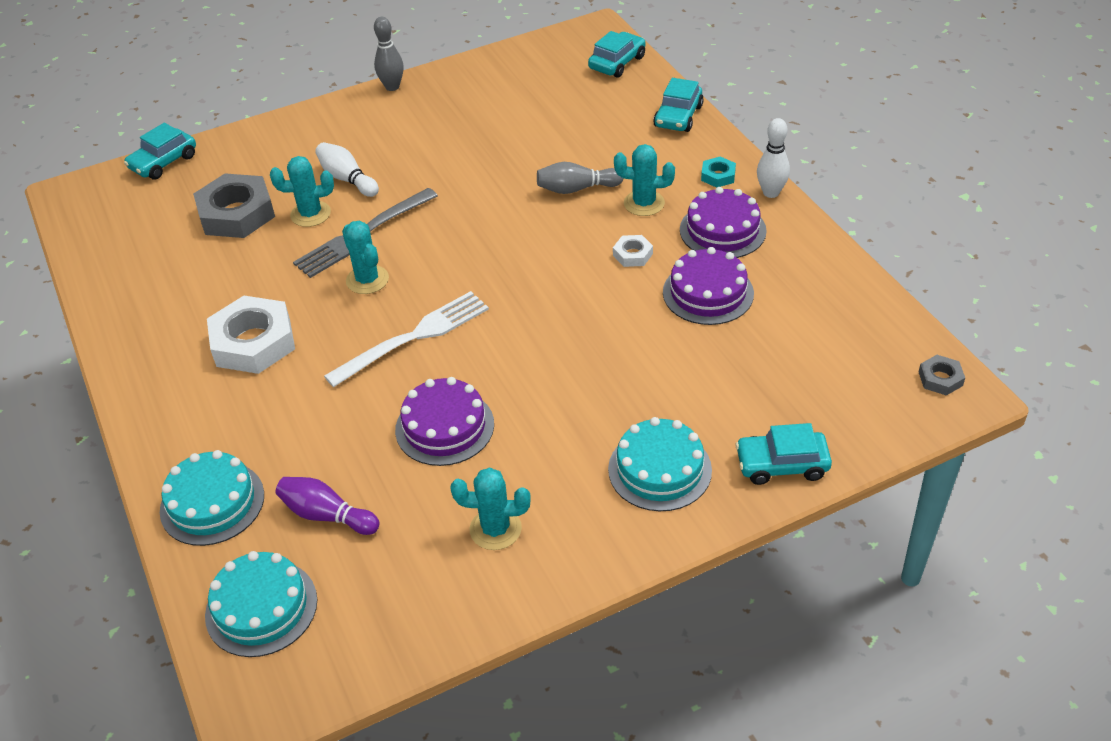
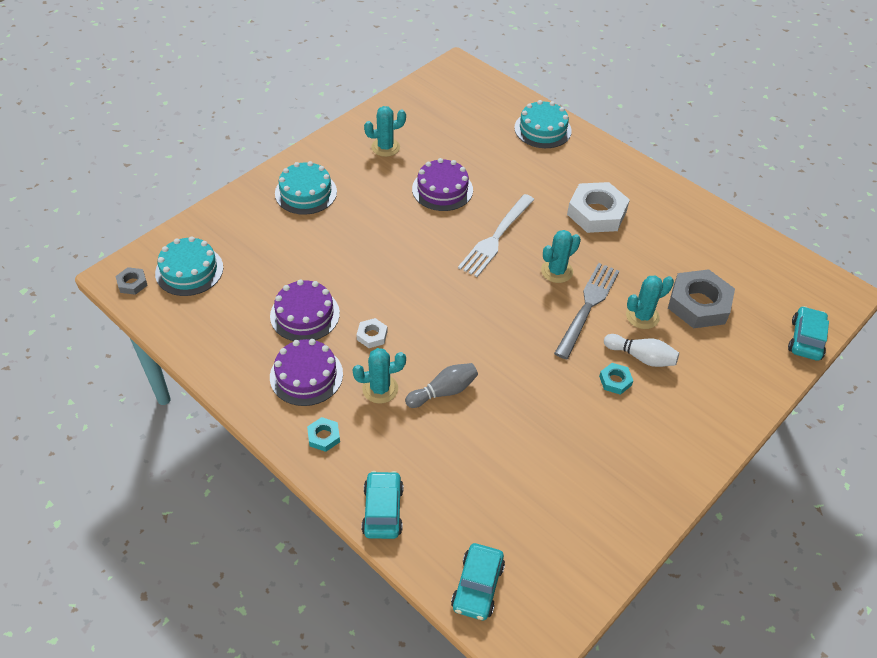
camera: 155 degrees right, 5 degrees up
turquoise cake [205,551,317,657] -> turquoise cake moved to [155,236,223,296]
purple bowling pin [275,477,380,535] -> none
turquoise cactus [342,221,389,294] -> turquoise cactus turned 75 degrees counterclockwise [541,230,581,283]
grey bowling pin [374,17,404,91] -> none
turquoise car [735,423,832,485] -> none
white bowling pin [757,118,790,198] -> none
none -> turquoise nut [599,363,633,395]

